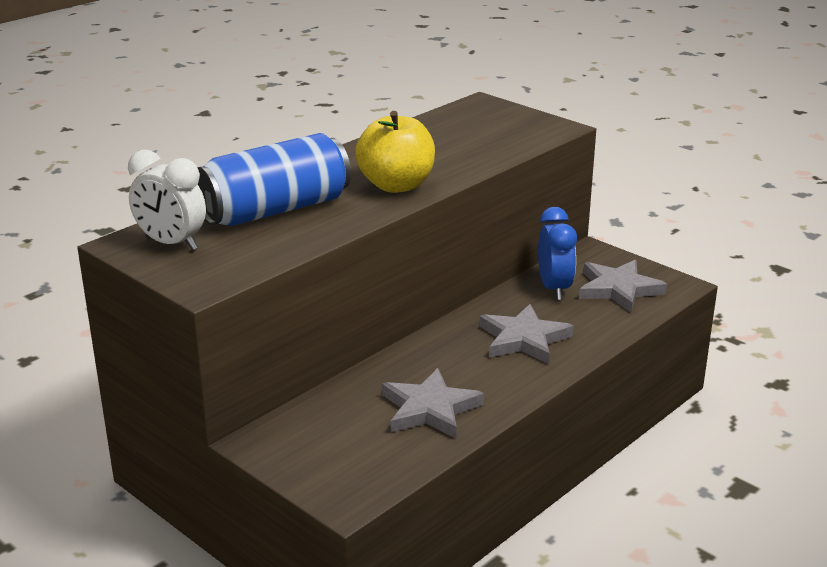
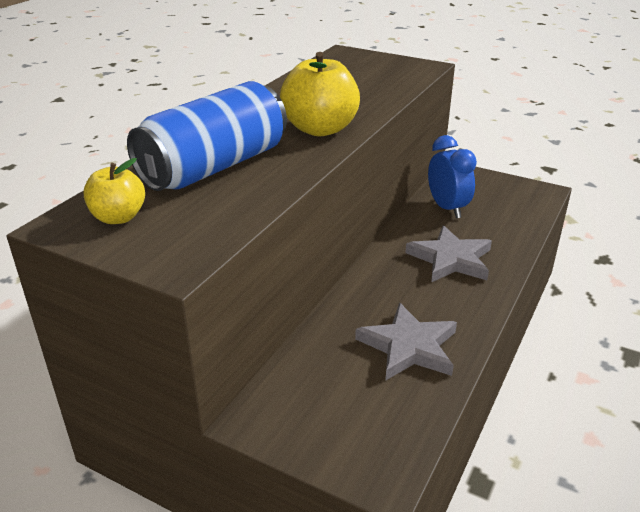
camera: 15 degrees left, 5 degrees up
white clock [128,150,206,250] -> yellow apple [83,158,145,224]
grey star [579,260,667,313] -> none

